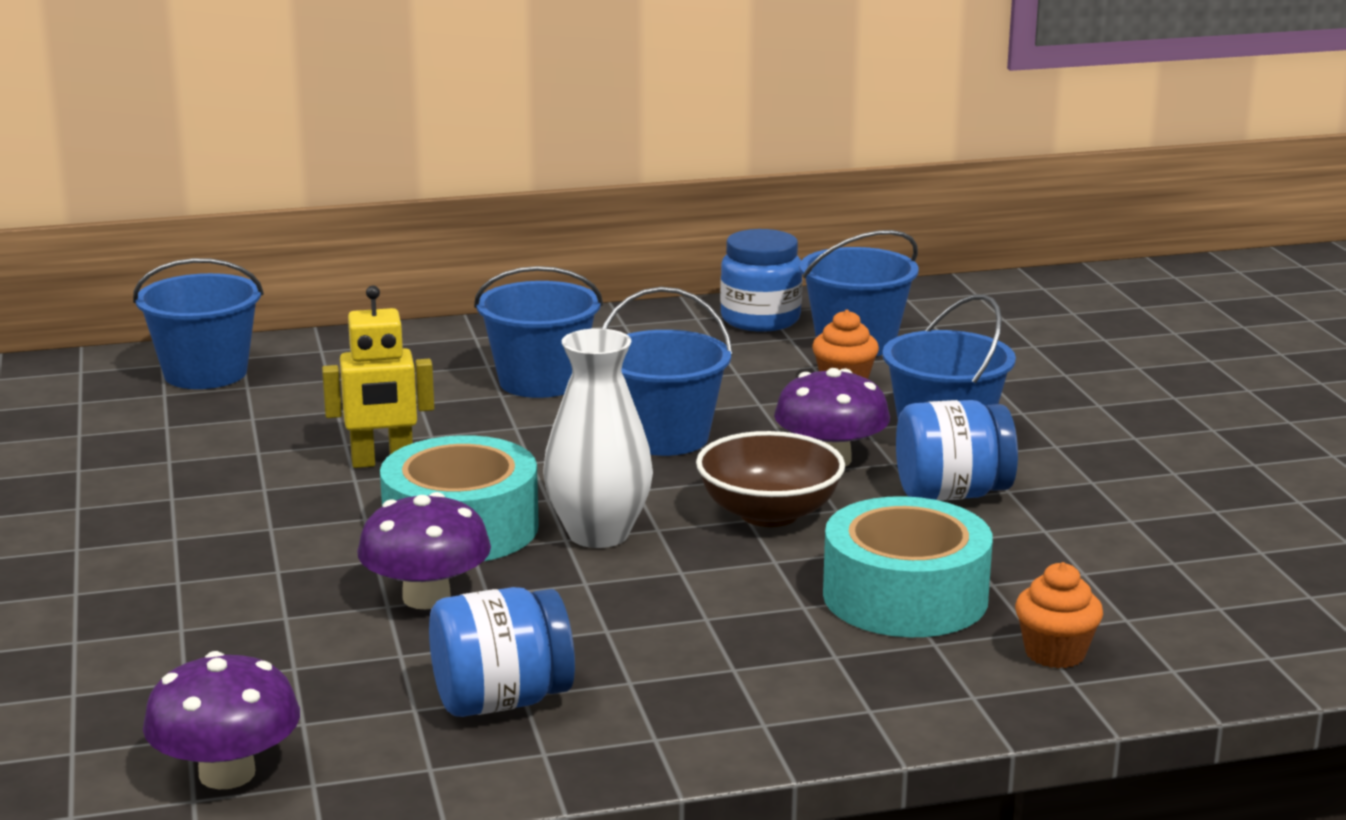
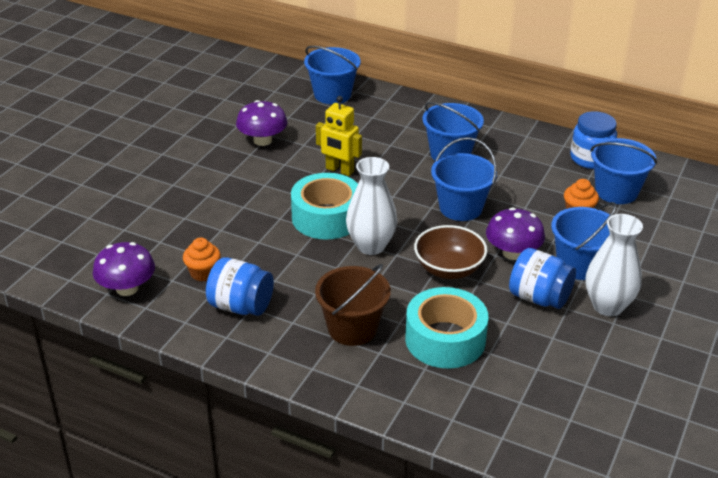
camera: 40 degrees right, 15 degrees up
purple mushroom [357,492,491,609] -> purple mushroom moved to [236,100,288,146]
orange cupcake [1015,562,1103,668] -> orange cupcake moved to [183,238,221,282]
none -> brown bucket [315,264,391,346]
none -> white vase [586,214,643,316]

